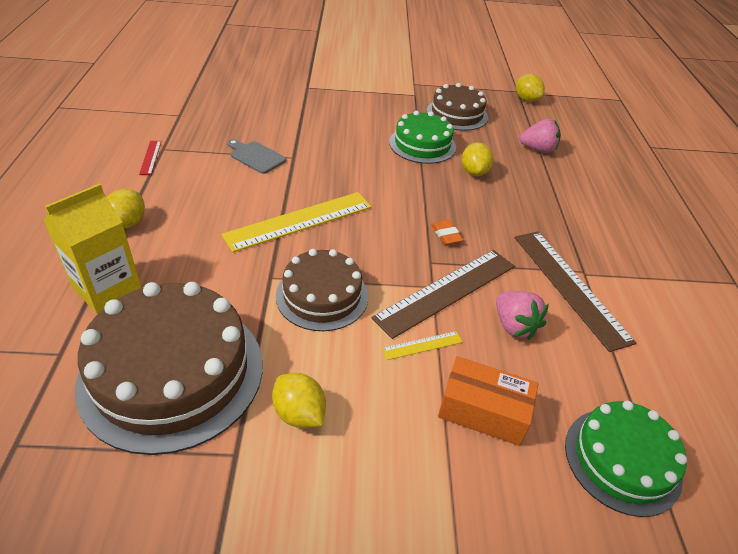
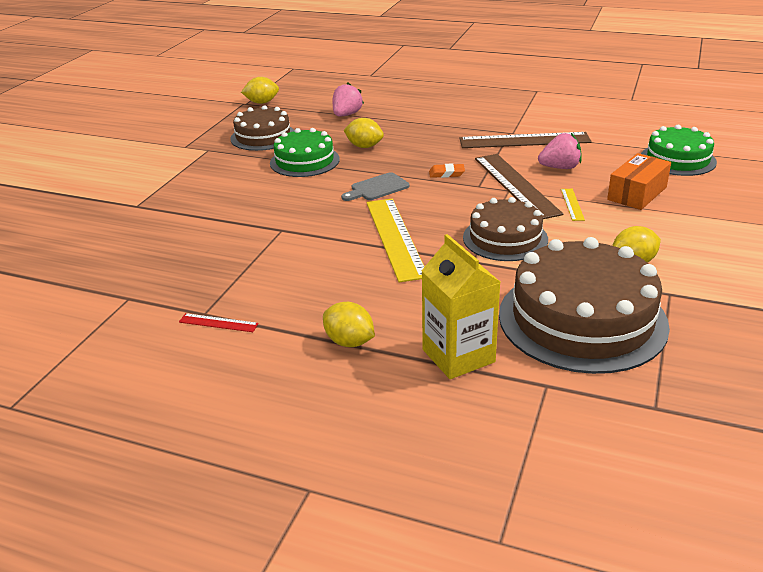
camera: 65 degrees left, 10 degrees down
grey cutting board [227,139,286,174] -> grey cutting board moved to [341,172,409,201]

